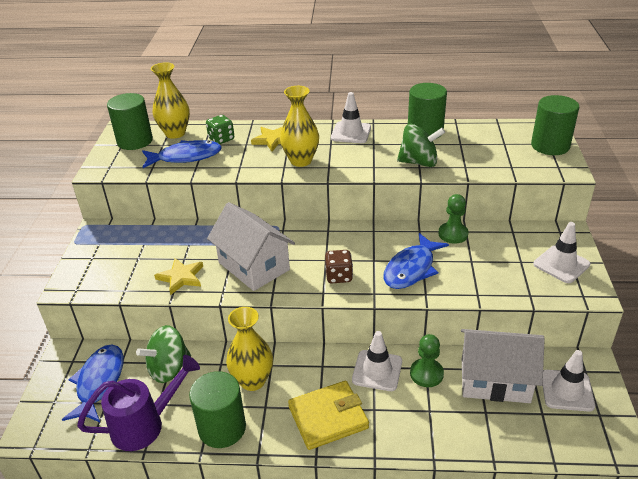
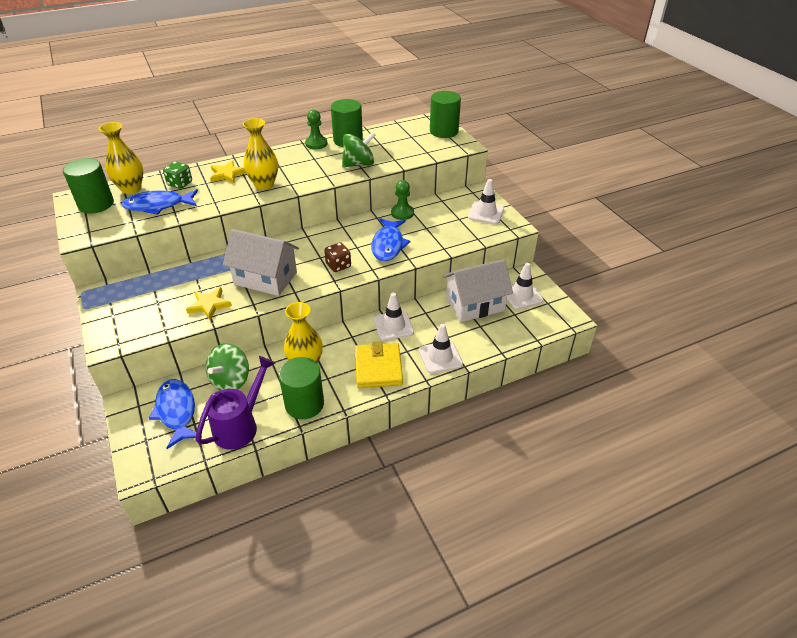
camera: 30 degrees left, 5 degrees up
blue fish [142,140,222,168] -> blue fish turned 150 degrees counterclockwise [122,189,198,215]
yellow wallet [288,381,369,450] -> yellow wallet turned 45 degrees counterclockwise [355,341,403,388]
white traffic cone [331,92,371,143] -> white traffic cone moved to [419,324,463,374]
green pawn [410,334,444,387] -> green pawn moved to [305,110,328,149]

